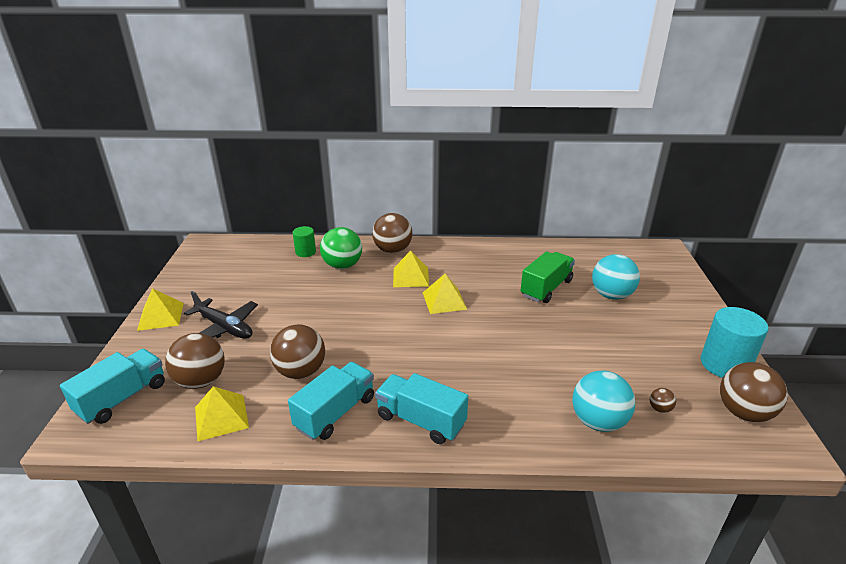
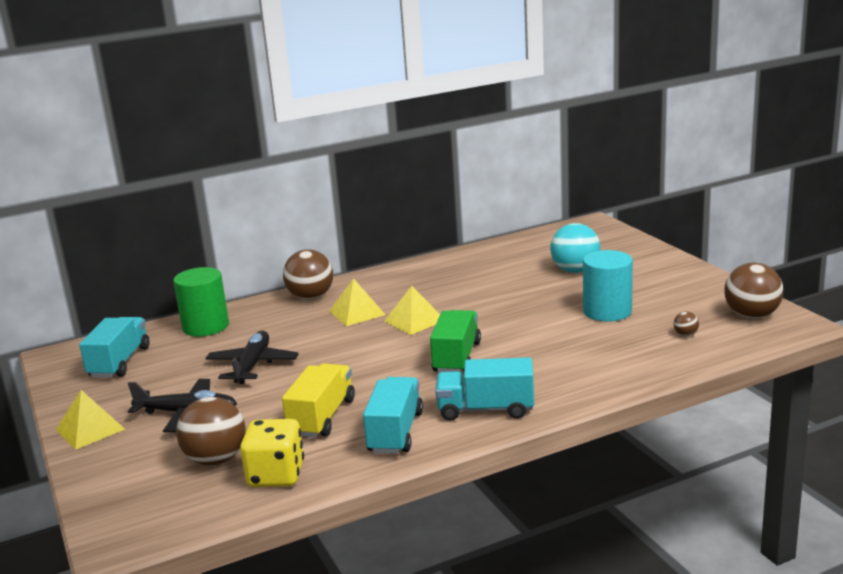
camera: 25 degrees left, 10 degrees down
turquoise truck [60,349,165,424] -> turquoise truck moved to [79,317,150,378]
yellow pyramid [195,386,249,441] -> yellow dice [240,419,304,487]
brown ball [270,324,325,379] -> yellow truck [282,363,355,438]
green cylinder [293,226,316,257] -> green cylinder [173,267,229,336], size x1.73
green ball [320,227,362,269] -> none
green truck [520,252,575,303] -> green truck moved to [430,310,481,373]
turquoise ball [572,371,635,432] -> none
turquoise cylinder [701,307,768,378] -> turquoise cylinder moved to [583,250,633,321]
none -> black plane [206,331,299,384]

